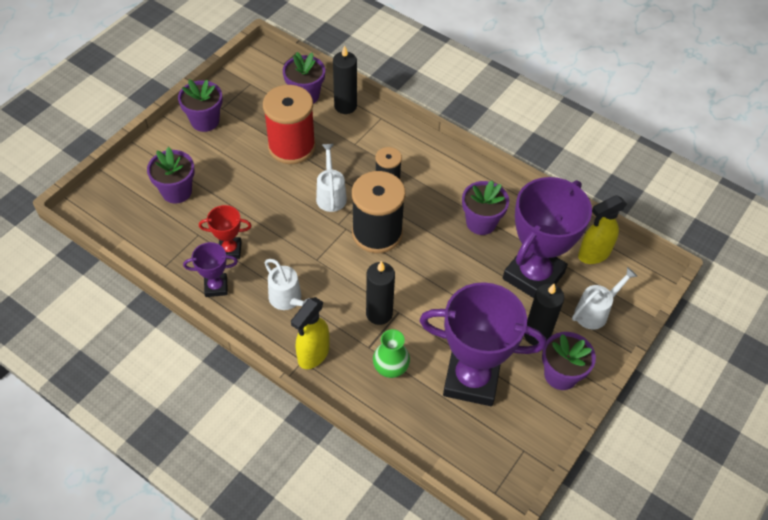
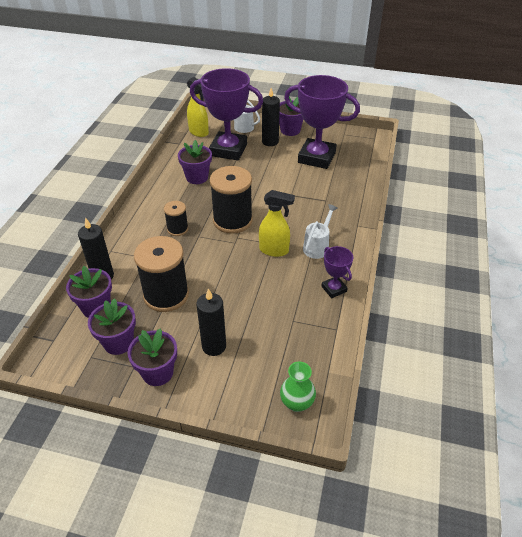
camera: 110 degrees left, 10 degrees down
purple flower pot [147,147,195,203] -> purple flower pot moved to [88,298,136,355]
red trophy [199,205,252,259] -> none
red spool [263,85,316,164] -> black spool [134,236,189,312]
yellow spray bottle [291,297,329,369] -> yellow spray bottle moved to [259,190,295,257]
white watering can [316,144,347,212] -> none
black candle [366,261,395,325] -> black candle moved to [196,289,226,356]
green vase [373,329,410,378] -> green vase moved to [280,362,316,412]
purple trophy [419,282,546,406] -> purple trophy turned 60 degrees counterclockwise [284,75,360,169]

